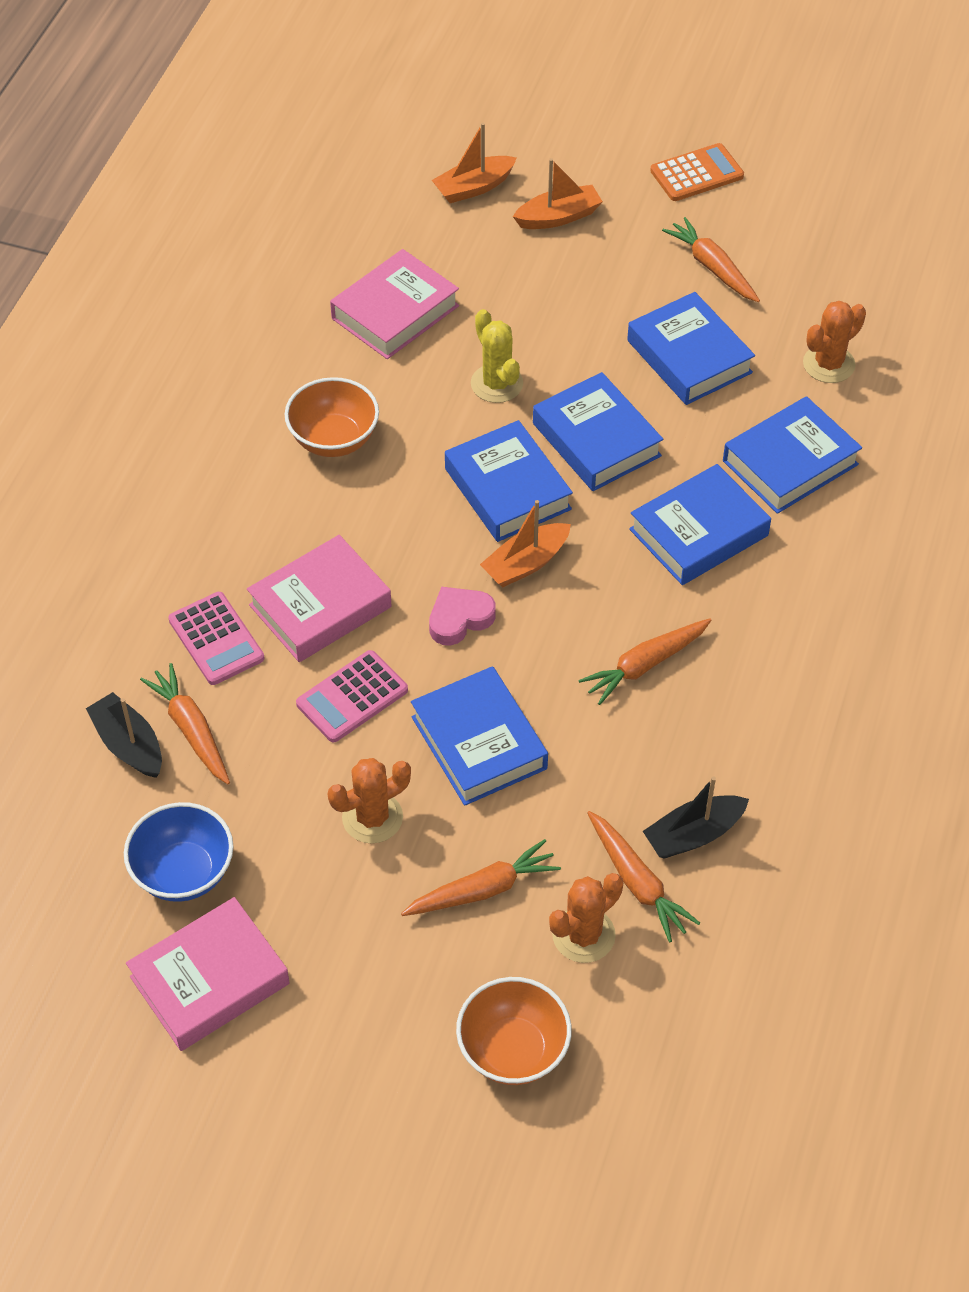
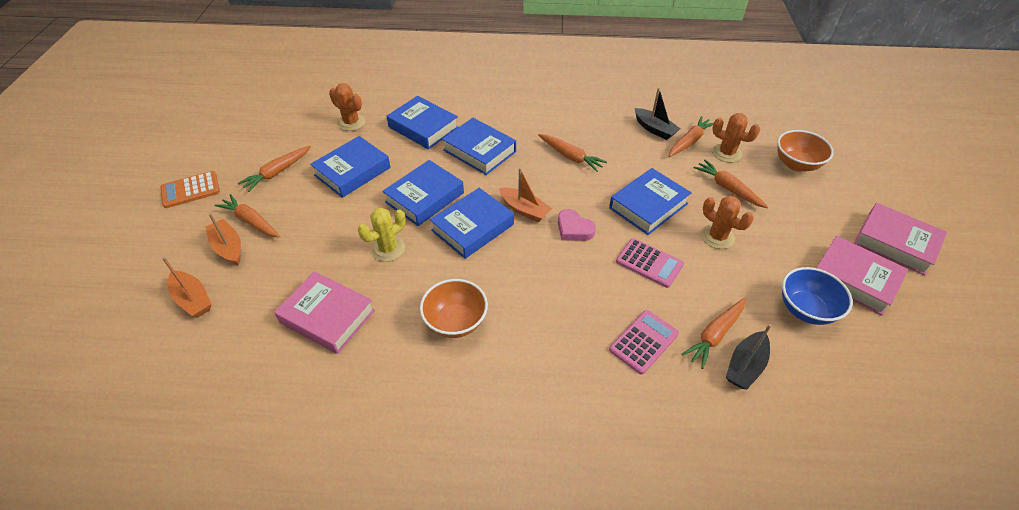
camera: 105 degrees left, 5 degrees down
pink book [247,535,391,662] -> pink book moved to [854,203,947,275]
orange calculator [650,143,744,201] -> orange calculator turned 75 degrees counterclockwise [160,171,220,208]
none -> orange carrot [215,194,280,237]

